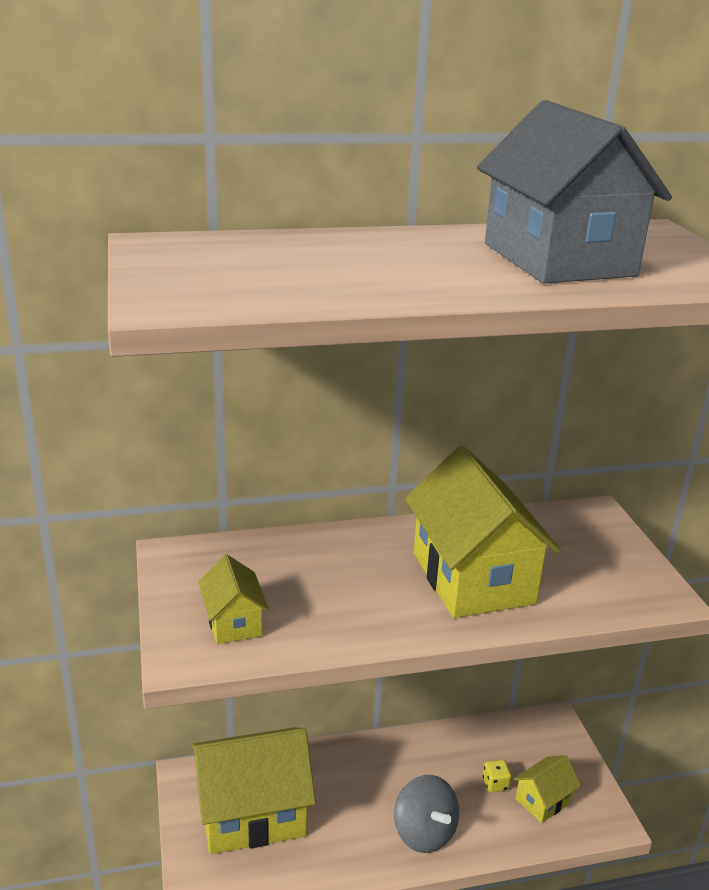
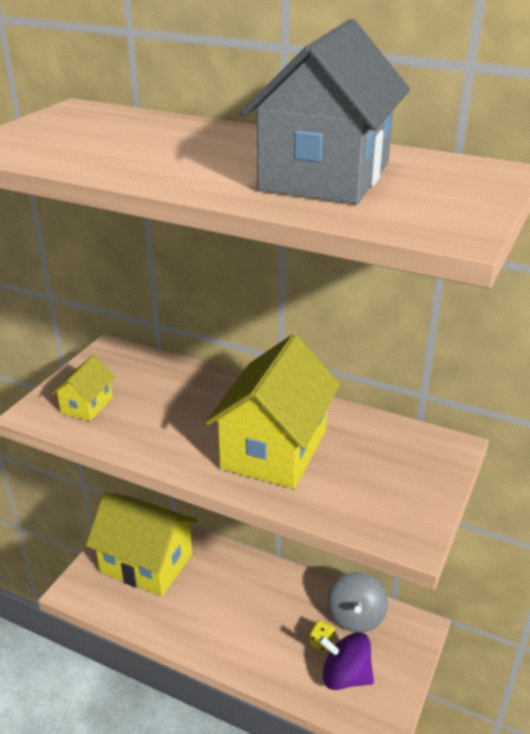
camera: 40 degrees right, 5 degrees up
grey spinning top [394,775,459,853] -> grey spinning top moved to [328,572,388,633]
yellow house [513,755,581,823] -> purple spinning top [319,632,374,690]

